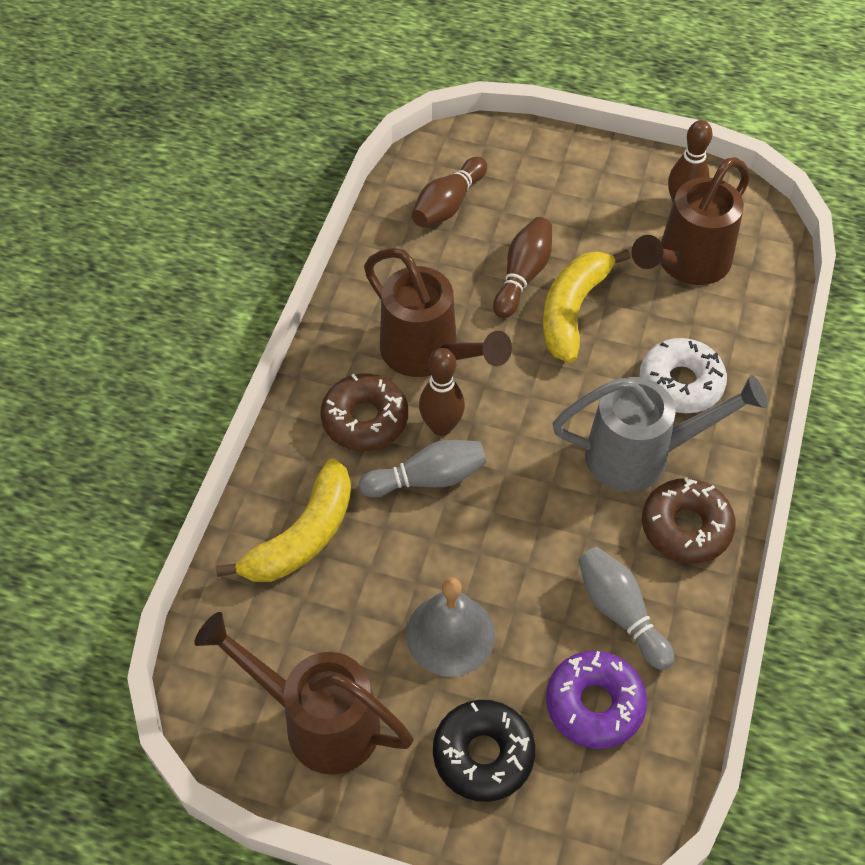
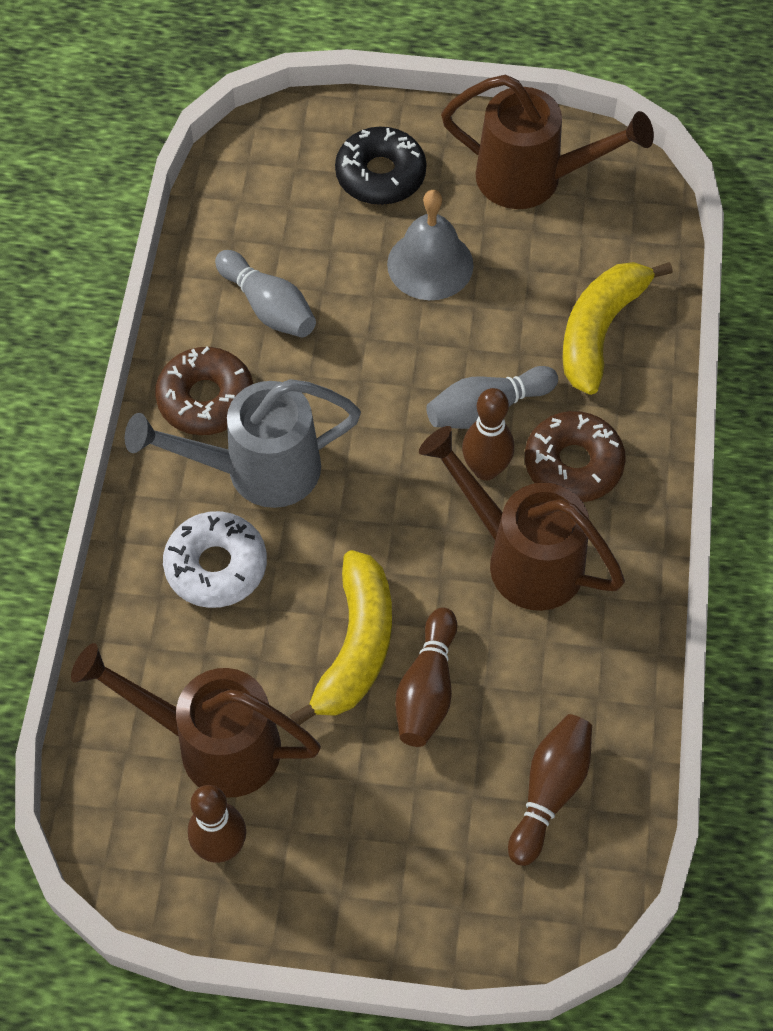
camera: 170 degrees right, 5 degrees up
purple donut [546,651,647,749] -> none
brown watering can [632,157,750,285] -> brown watering can turned 105 degrees counterclockwise [71,643,321,798]

